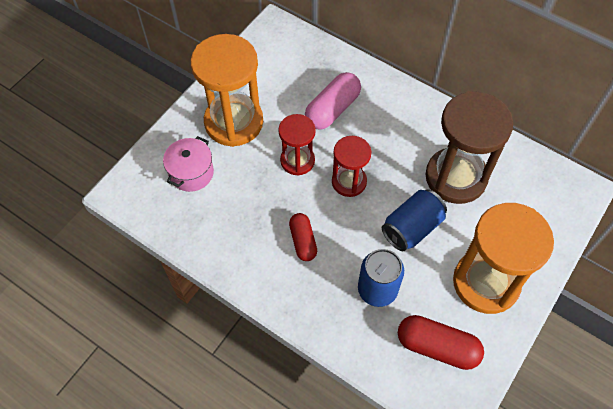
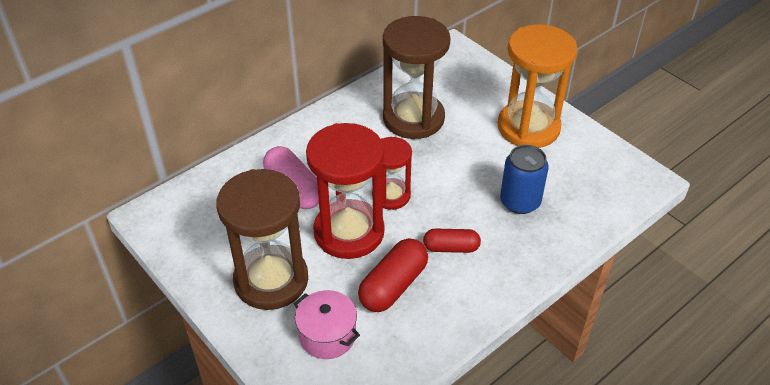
camera: 75 degrees left, 15 degrees down
orange hourglass [191,34,263,147] -> brown hourglass [216,169,308,310]
red hourglass [278,114,316,176] -> red hourglass [306,123,385,259], size x1.76
blue can [382,189,447,251] -> none
red capsule [398,315,484,370] -> red capsule moved to [358,238,428,312]

